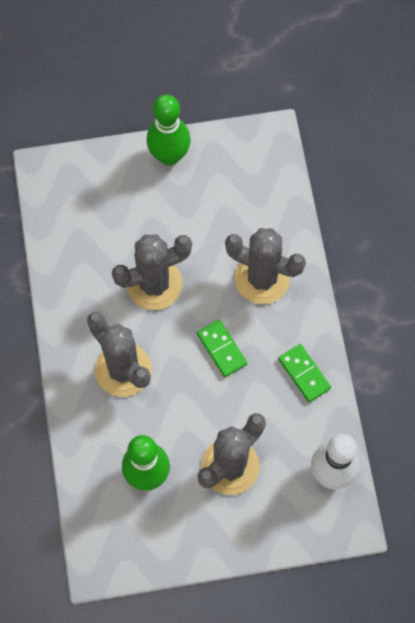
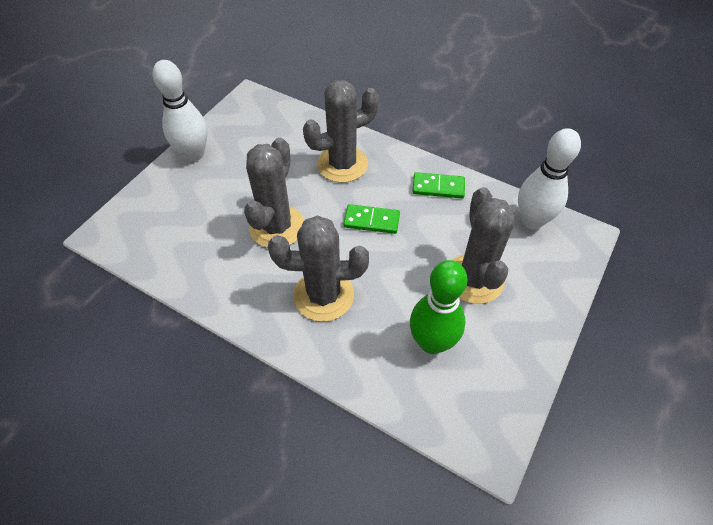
camera: 50 degrees left, 15 degrees down
green bowling pin [146,95,191,165] -> white bowling pin [153,60,207,162]

